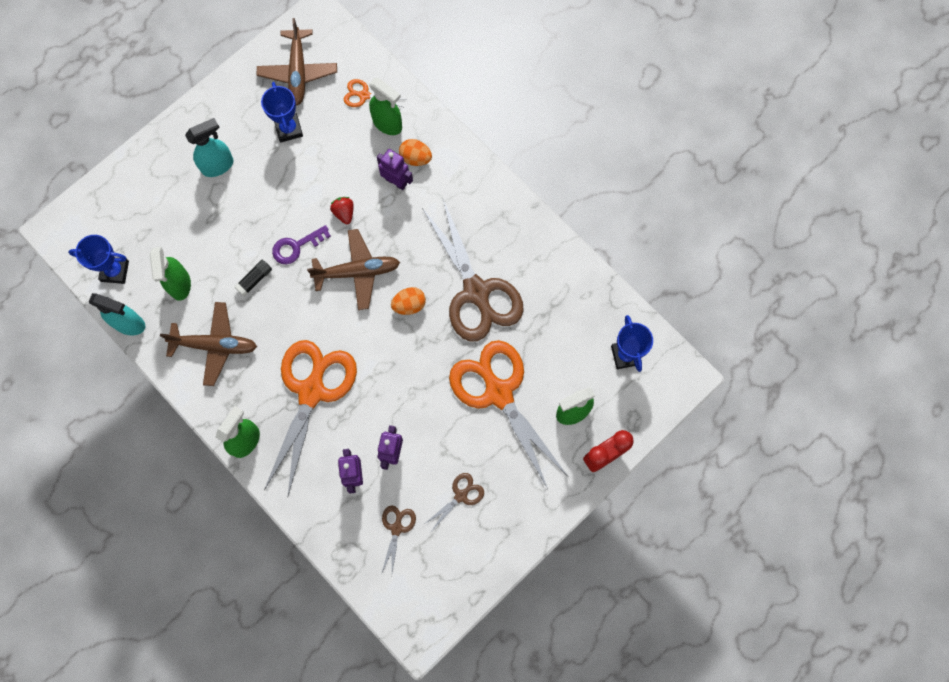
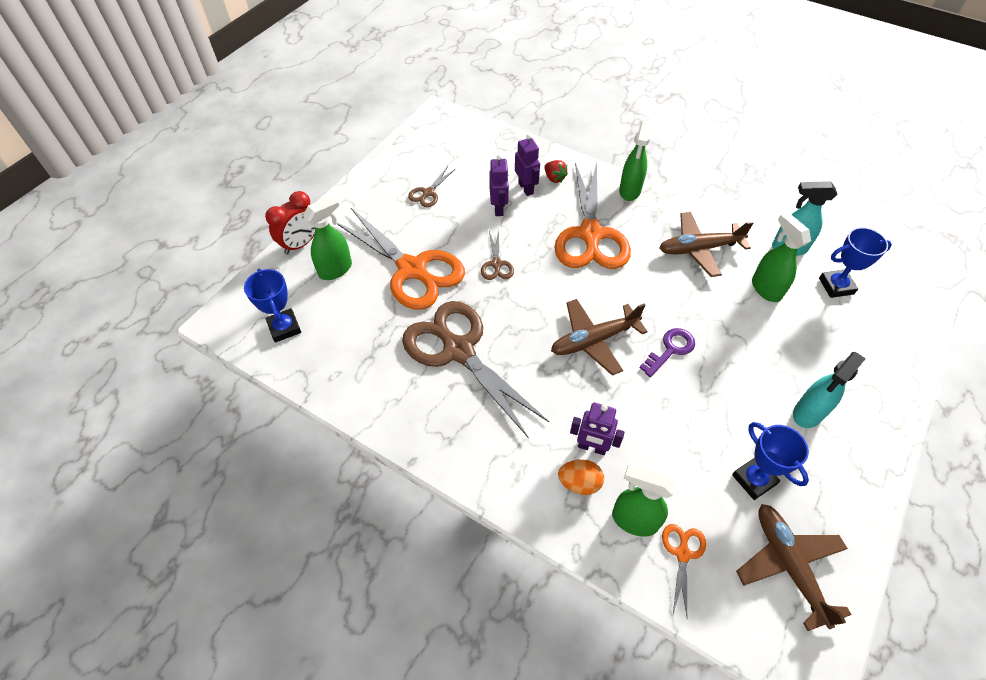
camera: 165 degrees right, 20 degrees down
black glue stick [234,260,272,297] -> none
red strawberry [330,197,354,224] -> red strawberry moved to [544,160,568,183]
orange scissors [344,79,407,108] -> orange scissors turned 75 degrees counterclockwise [662,524,706,616]
brown scissors [381,506,416,575] -> brown scissors moved to [481,230,514,280]
orange egg [391,287,426,315] -> none

